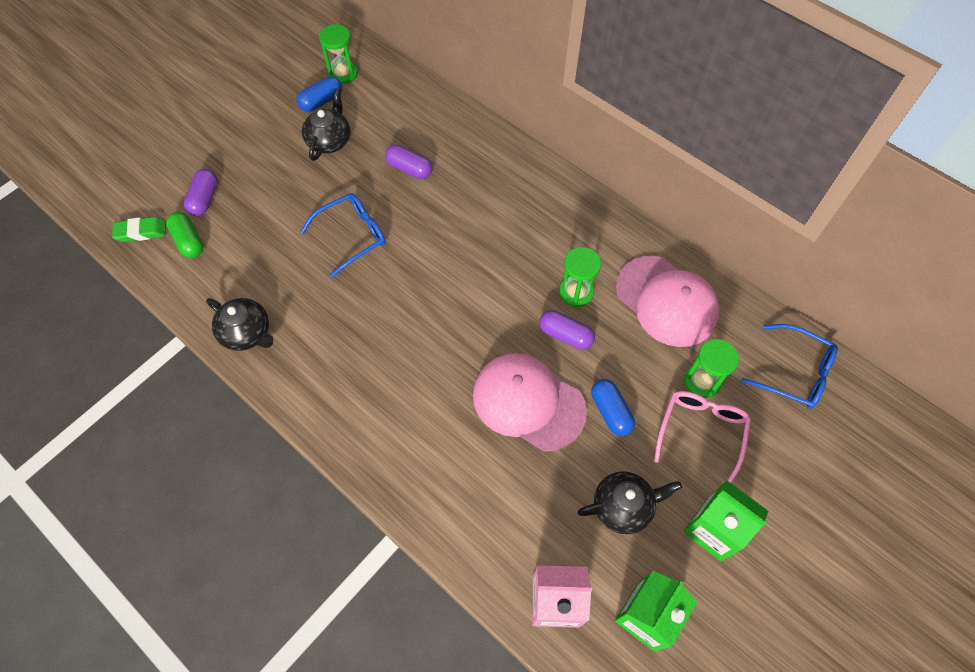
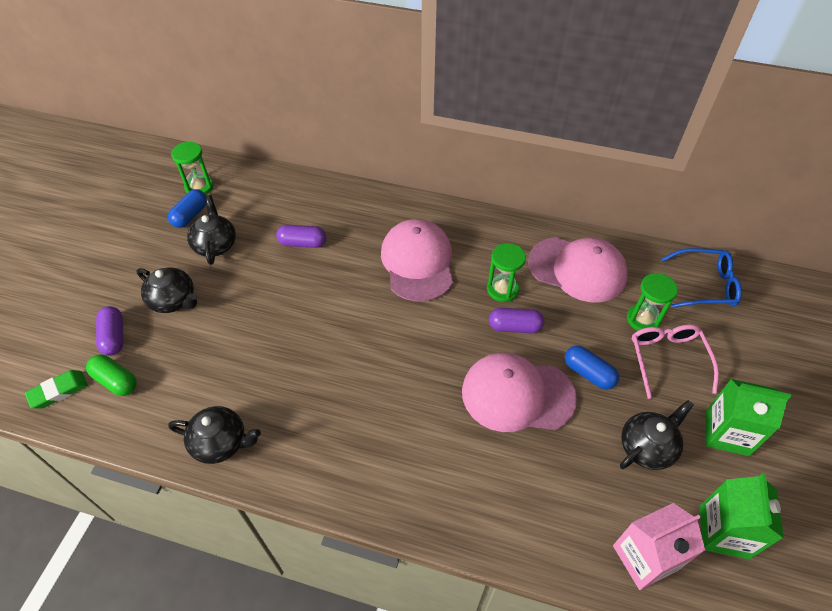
camera: 25 degrees left, 10 degrees down
blue glasses [300,193,386,278] -> none
none -> black teapot [136,267,197,313]
none -> pink cap [381,219,453,302]

